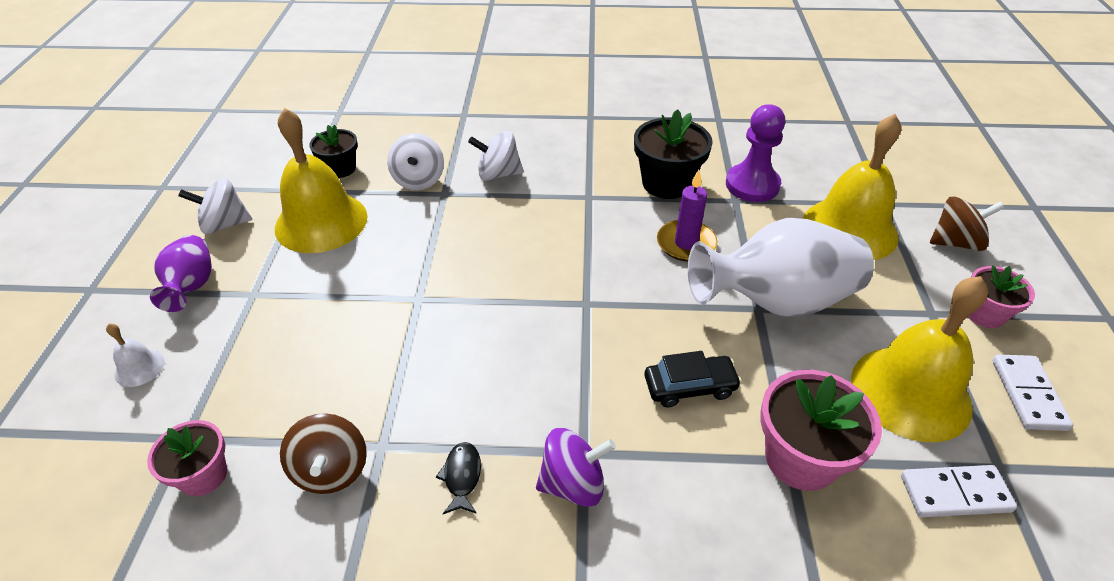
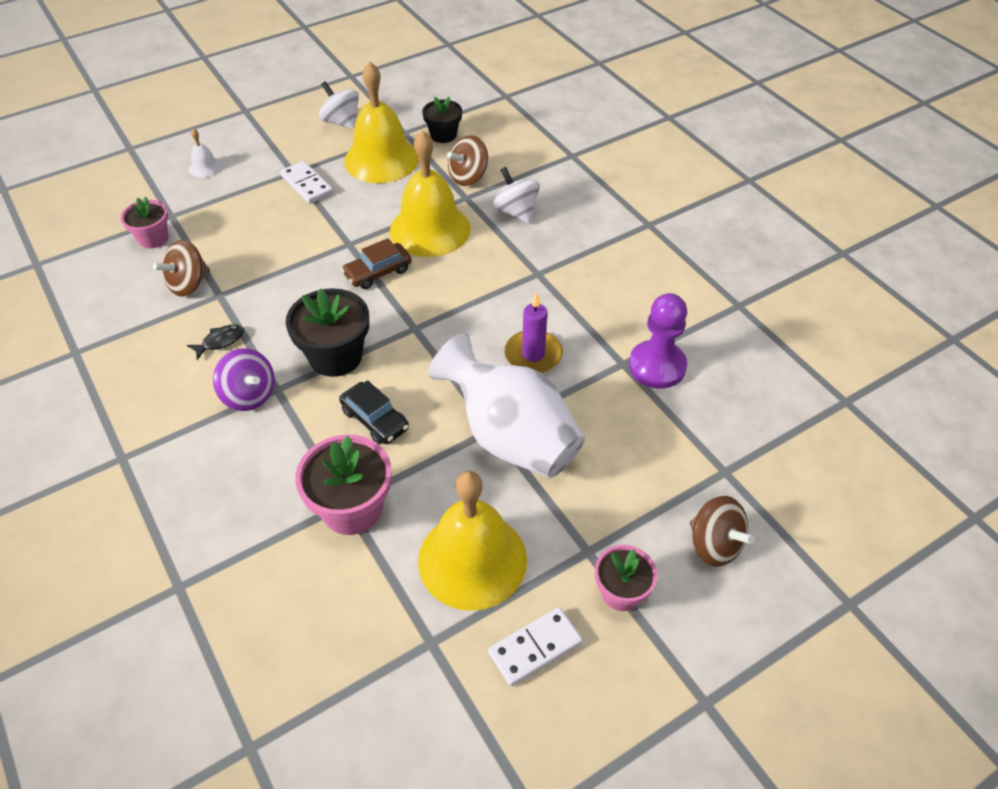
camera: 55 degrees right, 5 degrees up
purple vase [150,235,212,312] -> none
white spinning top [387,133,444,190] -> brown spinning top [447,135,488,186]
black flower pot [634,109,713,199] -> black flower pot moved to [286,288,369,377]
yellow bell [803,114,901,260] -> yellow bell moved to [390,130,470,257]
white domino [901,465,1017,517] -> white domino moved to [280,161,333,204]
none -> brown car [341,238,412,289]

